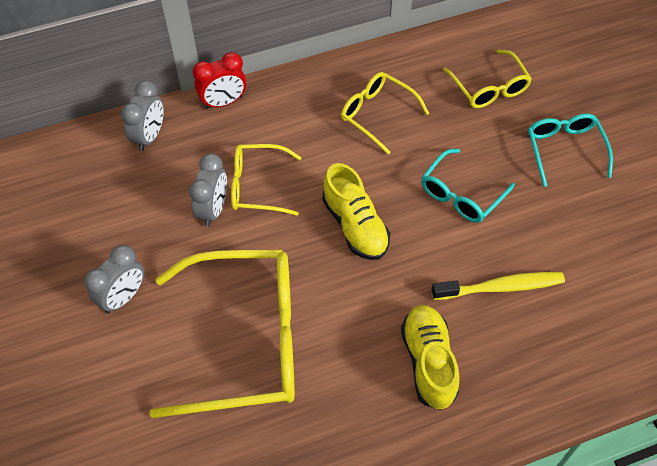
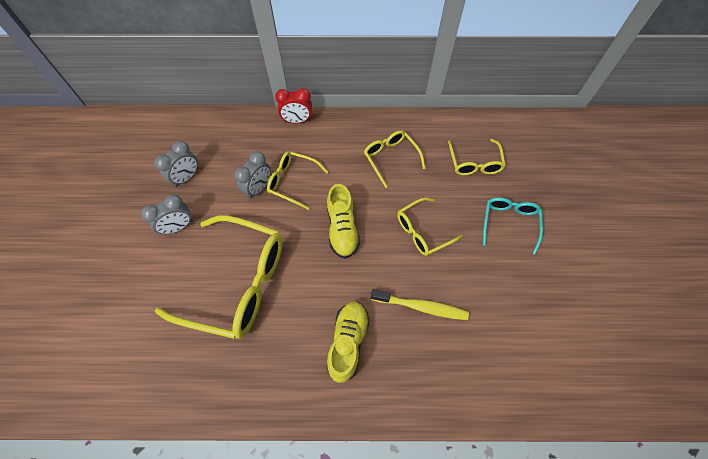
camera: 20 degrees right, 5 degrees up
grey clock [121,80,164,151] -> grey clock moved to [154,141,198,187]
turquoise glasses [421,149,515,223] -> yellow glasses [397,198,463,256]

